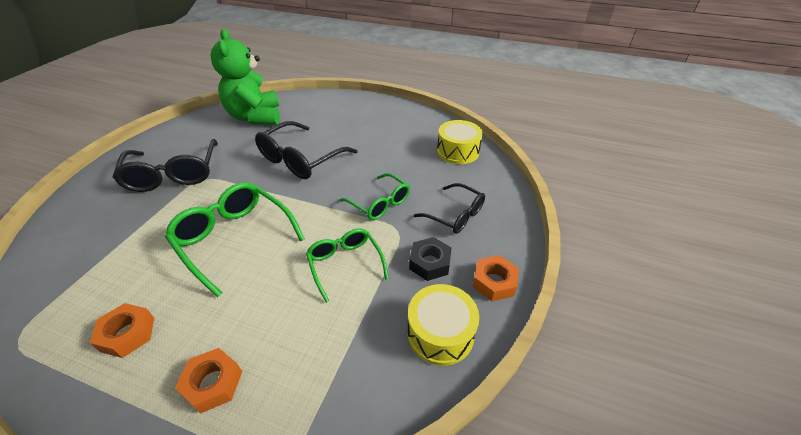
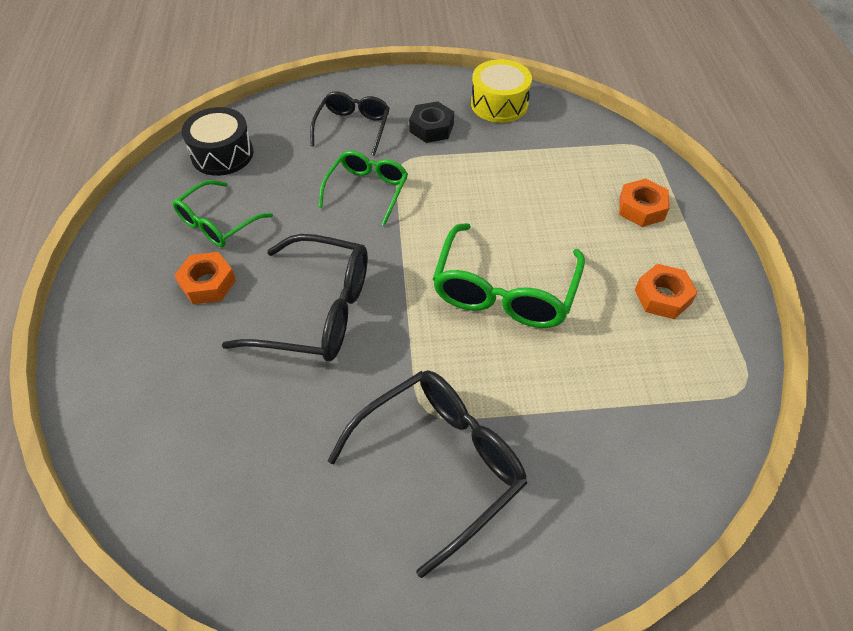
camera: 115 degrees left, 10 degrees up
green teddy bear [210,29,280,125] -> none
green glasses [306,229,389,303] -> green glasses moved to [173,180,273,247]
yellow drum [437,120,483,164] -> black drum [182,107,253,176]
orange nut [473,255,519,301] -> orange nut moved to [174,252,236,304]

